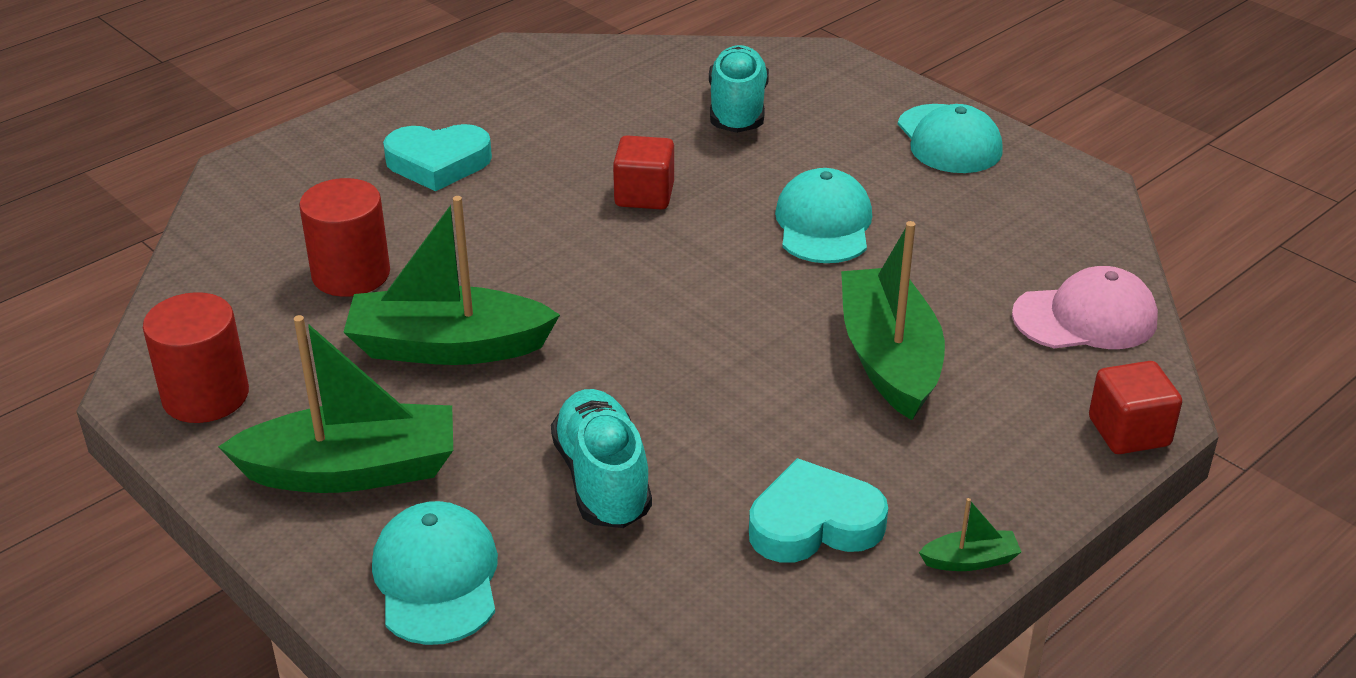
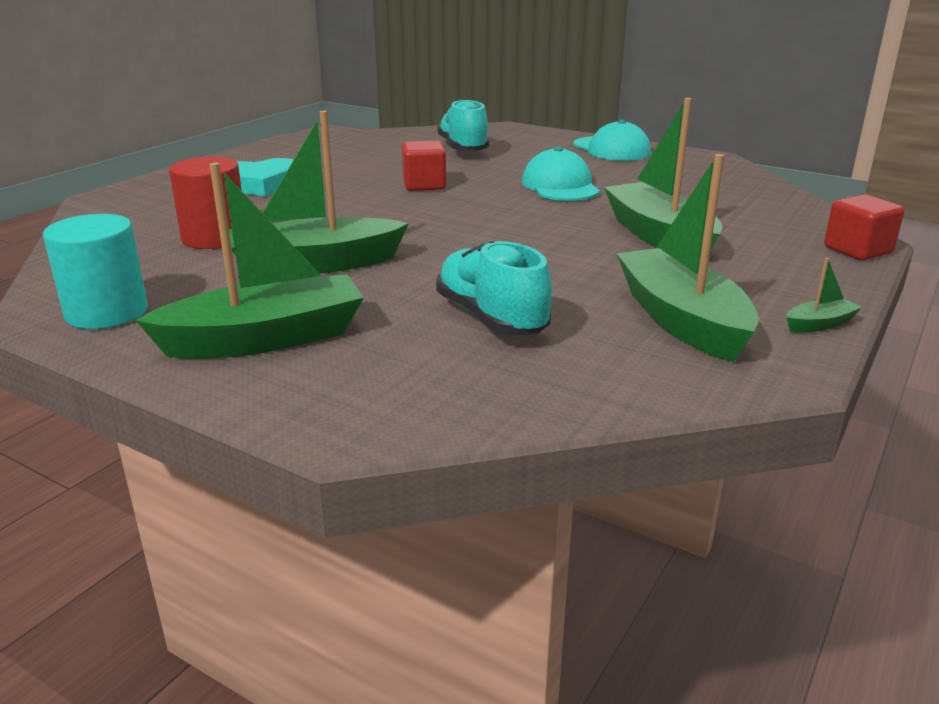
camera: 15 degrees left, 10 degrees down
red cylinder [143,292,249,423] -> turquoise cylinder [43,214,148,329]
turquoise cap [372,501,498,645] -> none
turquoise heart [749,458,888,563] -> green boat [617,154,759,362]
pink cap [1012,266,1158,349] -> none

